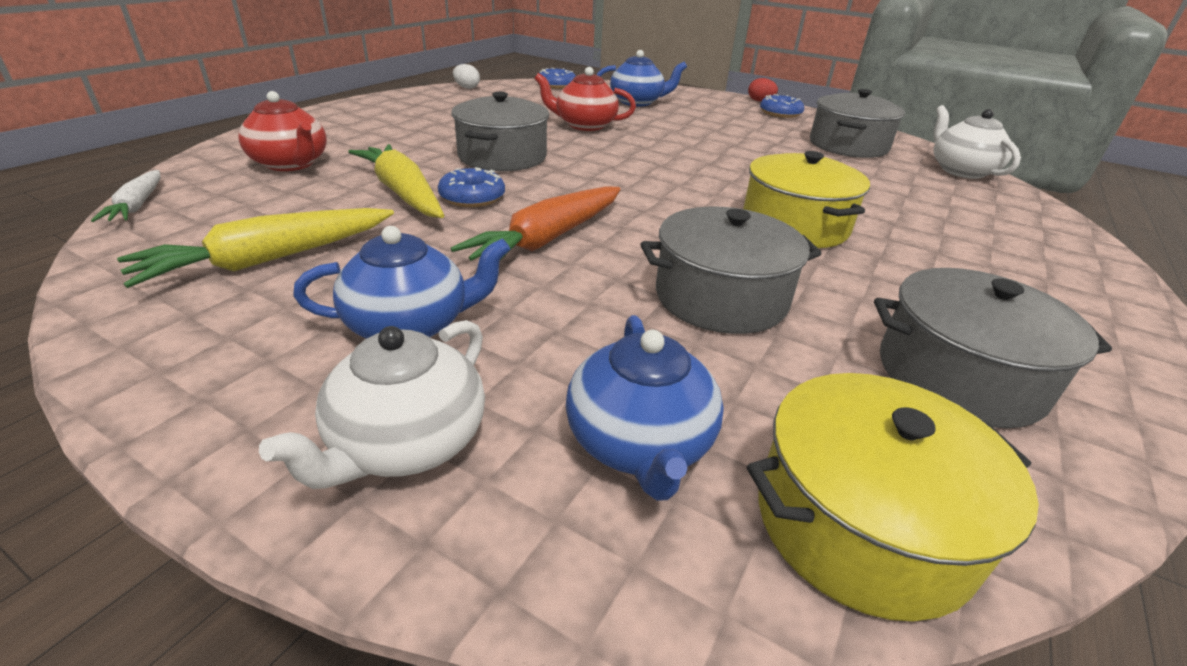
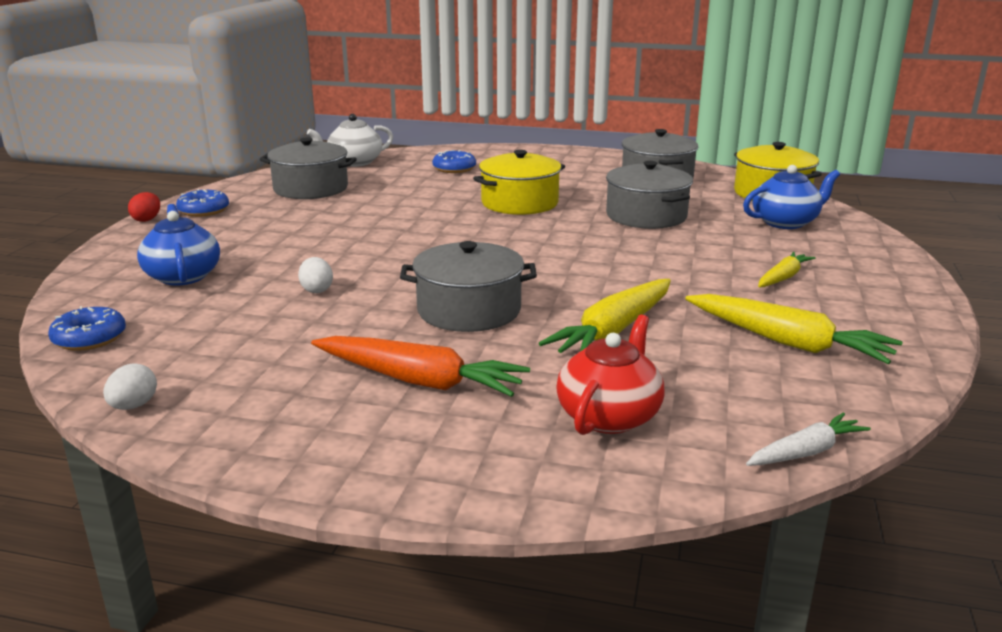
camera: 105 degrees left, 10 degrees down
white teapot [259,320,485,489] -> none
blue teapot [293,226,510,339] -> yellow carrot [758,252,816,287]
blue donut [438,167,505,207] -> blue donut moved to [432,150,476,173]
orange carrot [451,186,620,261] -> orange carrot moved to [311,336,530,397]
red teapot [534,67,636,131] -> white egg [298,257,333,293]

